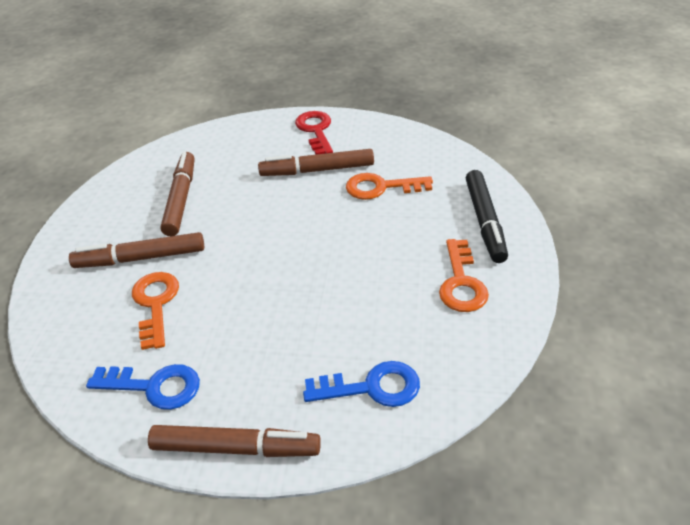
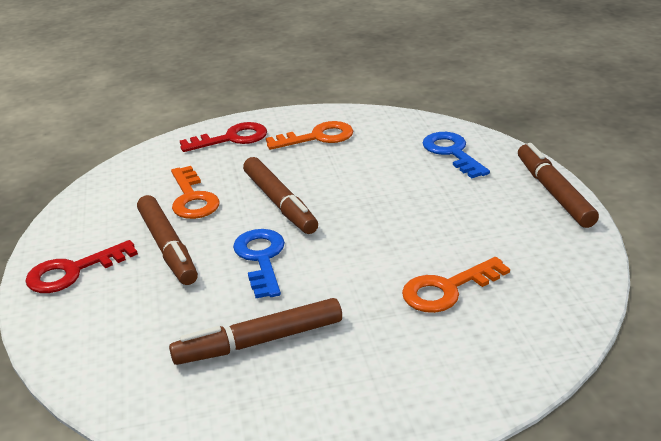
camera: 110 degrees left, 10 degrees down
brown marker [69,232,204,268] -> brown marker moved to [243,157,318,234]
blue key [86,364,200,410] -> blue key moved to [233,229,285,298]
black marker [466,170,508,263] -> red key [180,122,267,152]

